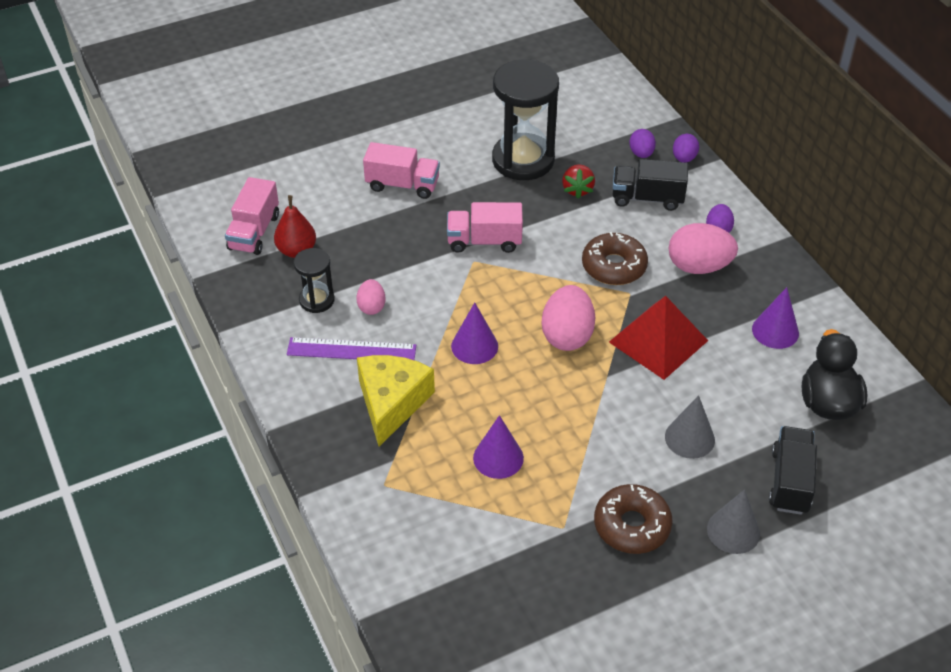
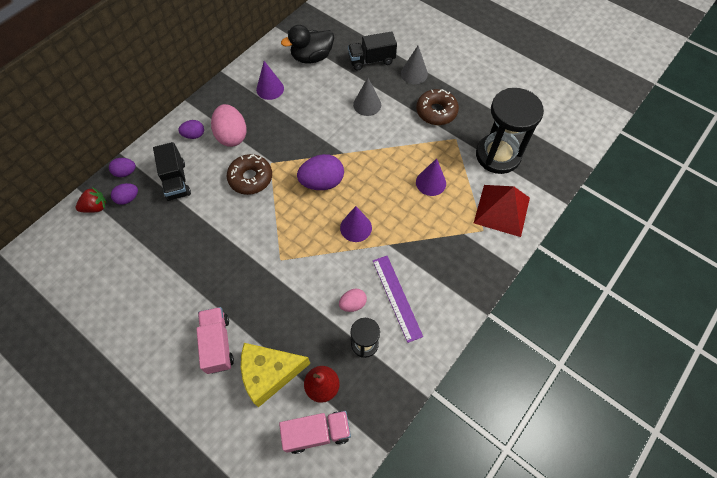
camera: 115 degrees left, 15 degrees up
yellow cheese [357,355,435,446] -> yellow cheese moved to [241,343,310,408]
pink truck [447,202,523,253] -> none
black hourglass [492,60,559,180] -> black hourglass moved to [476,88,544,174]
pink egg [542,285,595,351] -> purple egg [297,154,344,190]
red strawberry [562,164,595,199] -> red strawberry moved to [76,187,107,213]
red pyramid [609,296,708,380] -> red pyramid moved to [474,185,530,237]

